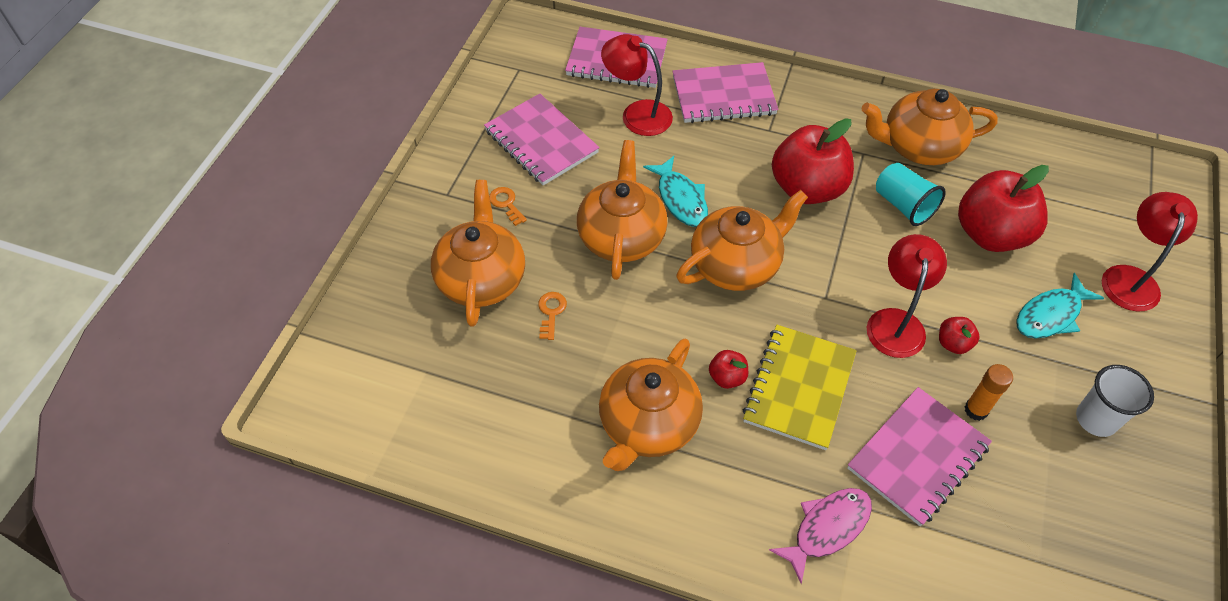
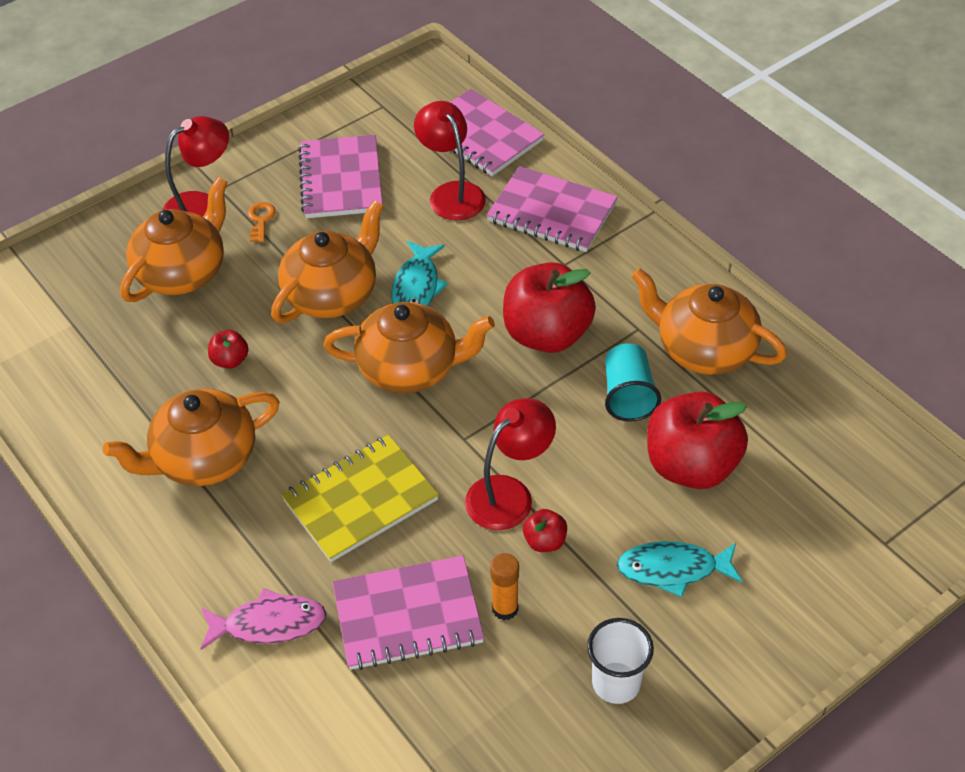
camera: 35 degrees right, 5 degrees down
orange key [538,292,567,340] -> none
red apple [709,350,748,389] -> red apple moved to [208,330,248,369]
red lamp [1102,192,1198,312] -> red lamp moved to [163,116,229,217]

